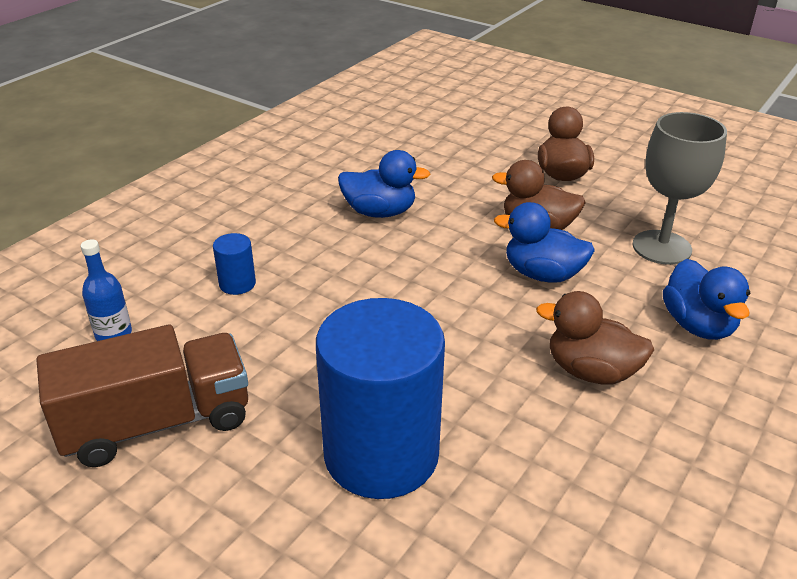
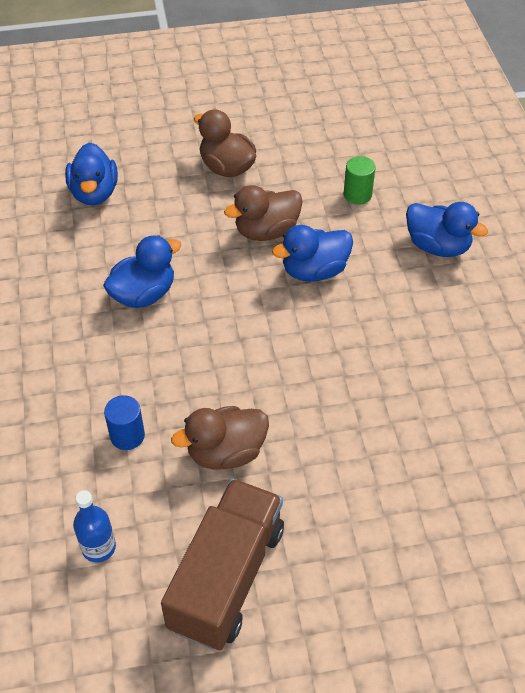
camera: 45 degrees left, 15 degrees up
blue cylinder [316,298,445,499] -> none
brown duck [536,291,654,384] -> brown duck moved to [171,406,269,470]
grey goblet [632,112,727,265] -> green cylinder [344,156,376,205]
none -> blue duck [65,143,118,205]

